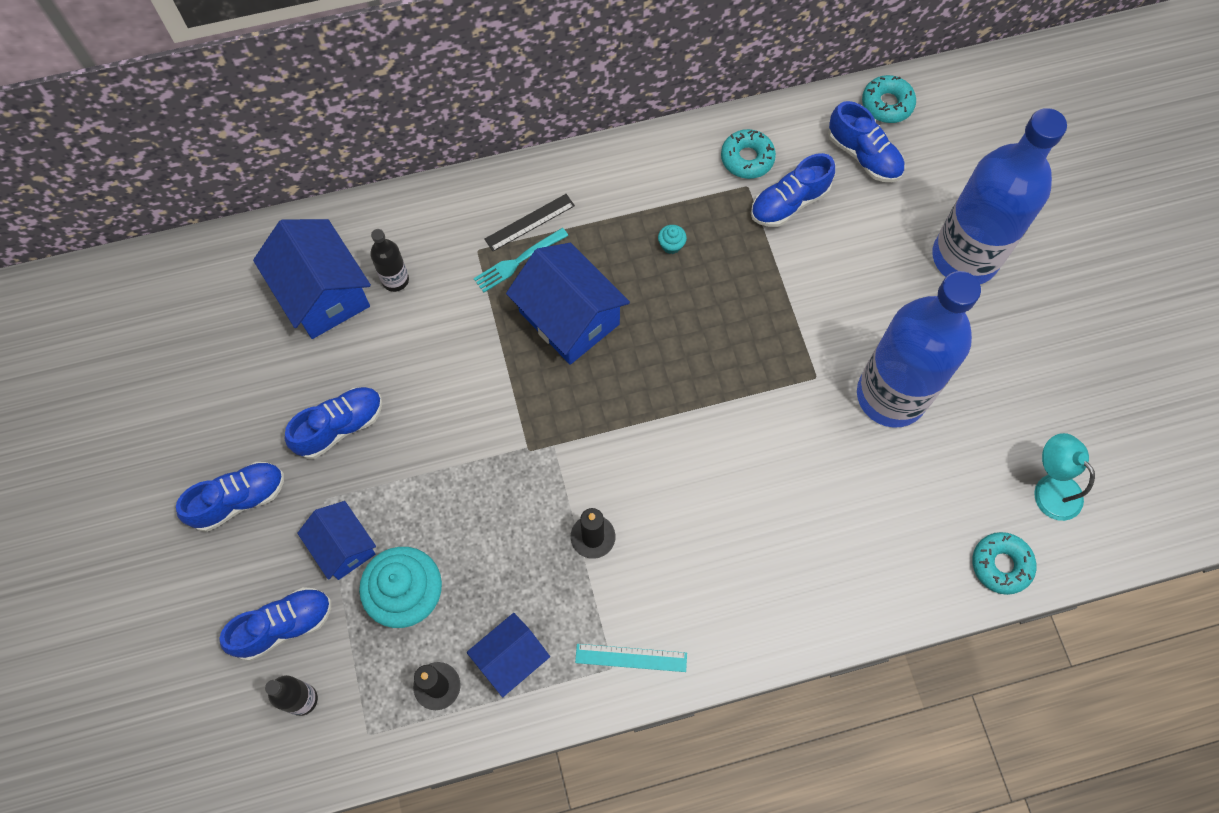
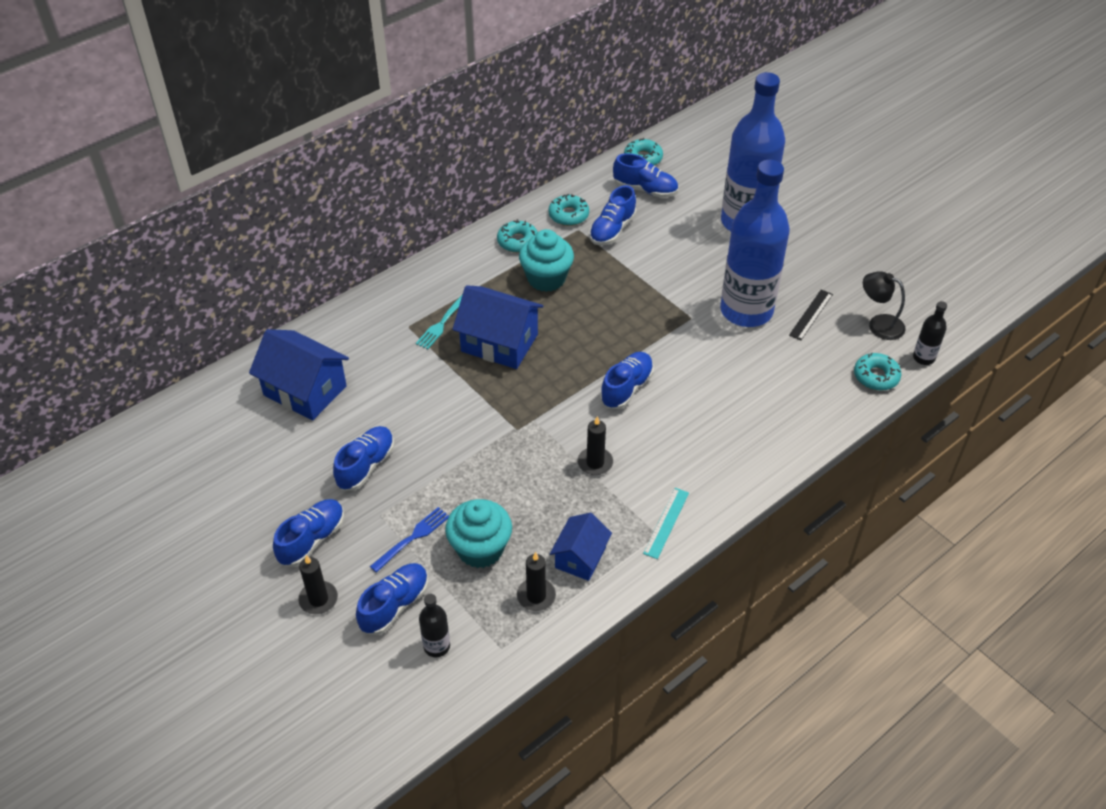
camera: 25 degrees left, 20 degrees down
blue house [297,501,376,580] -> blue fork [370,507,449,573]
black bottle [370,229,409,292] -> black bottle moved to [913,301,947,365]
black ruler [484,194,575,251] -> black ruler moved to [789,289,833,340]
turquoise ruler [575,644,687,672] -> turquoise ruler turned 45 degrees counterclockwise [643,488,689,559]
turquoise cupcake [658,225,687,254] -> turquoise cupcake [519,229,574,292], size x2.50
turquoise lamp [1034,433,1095,521] -> black lamp [863,271,906,340]
none -> black candle [298,555,338,614]
none -> turquoise donut [497,219,538,253]
none -> blue shoe [600,352,654,409]

